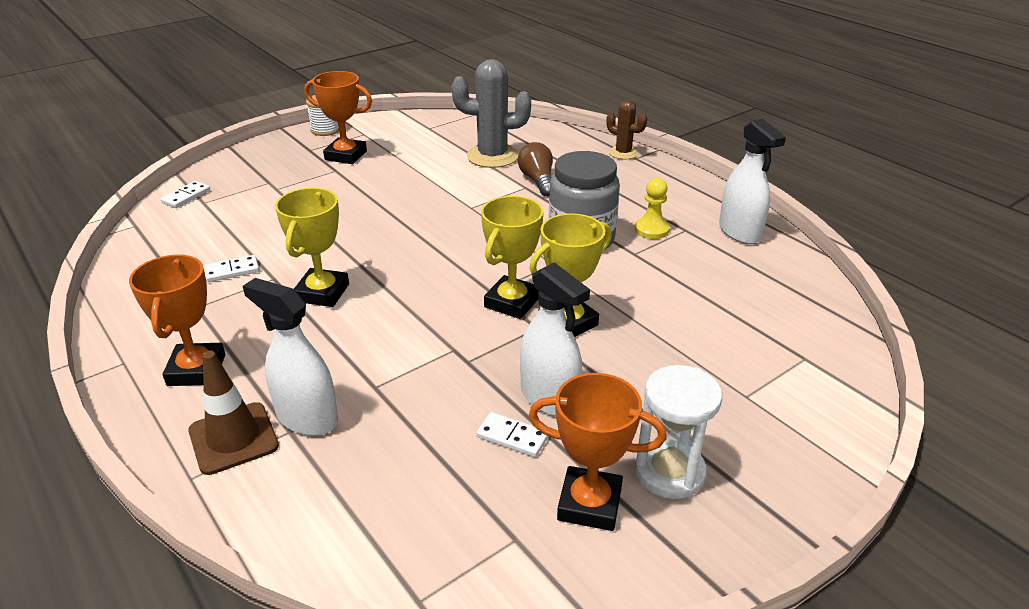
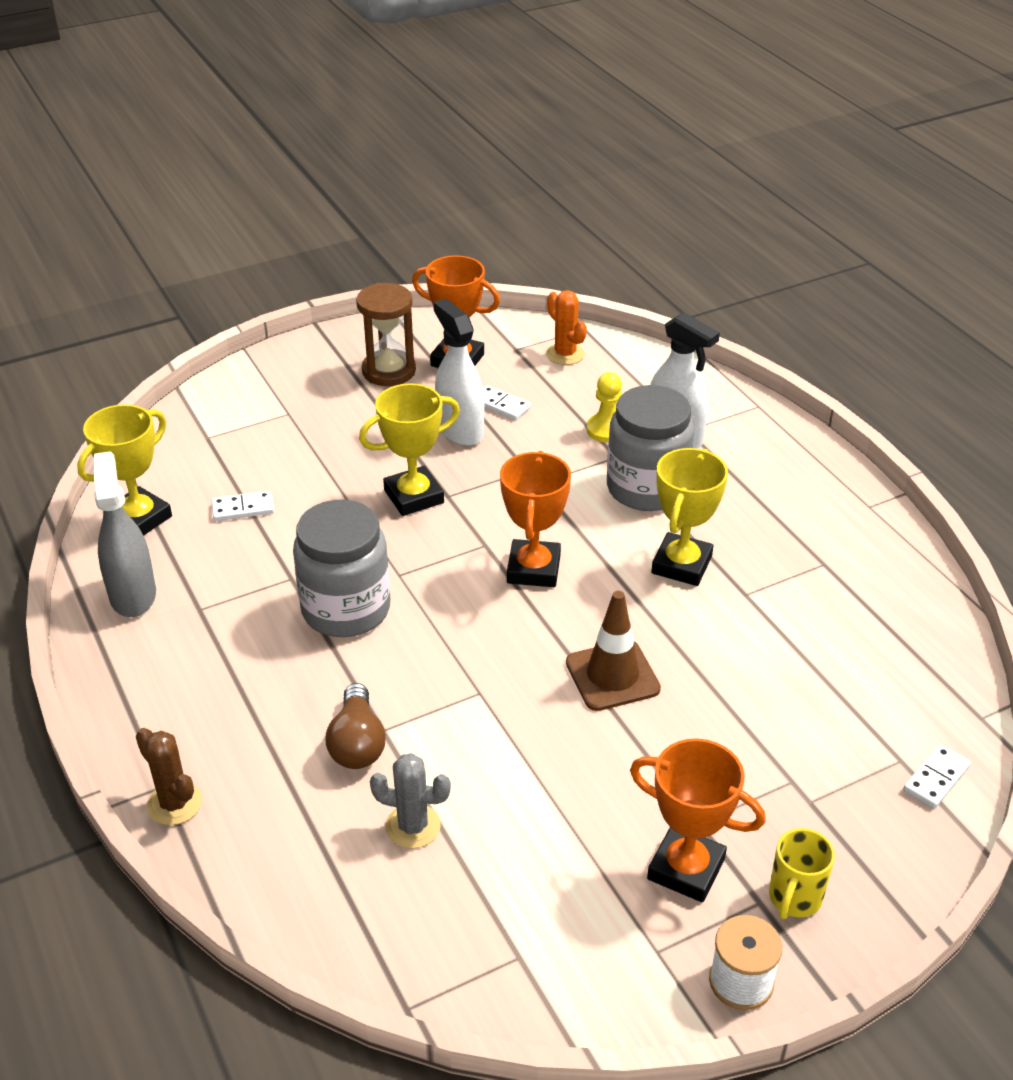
camera: 170 degrees left, 5 degrees up
orange trophy [129,254,225,386] -> orange trophy moved to [500,451,571,587]
brown traffic cone [188,351,279,475] -> brown traffic cone moved to [566,591,661,711]
white domino [203,255,259,282] -> white domino moved to [212,491,274,521]
grey cactus [452,59,531,168] -> grey cactus [370,753,451,849], size x0.57
yellow trophy [481,196,543,319] -> yellow trophy moved to [77,404,172,536]
yellow pawn [635,178,670,239] -> yellow pawn moved to [586,372,622,443]
white hourglass [635,365,722,499] -> brown hourglass [356,283,416,386]
white spray bottle [719,119,786,244] -> grey spray bottle [94,451,156,617]
none -> orange cactus [546,290,587,365]
none -> grey jar [607,385,694,511]
none -> yellow mug [769,828,835,920]

